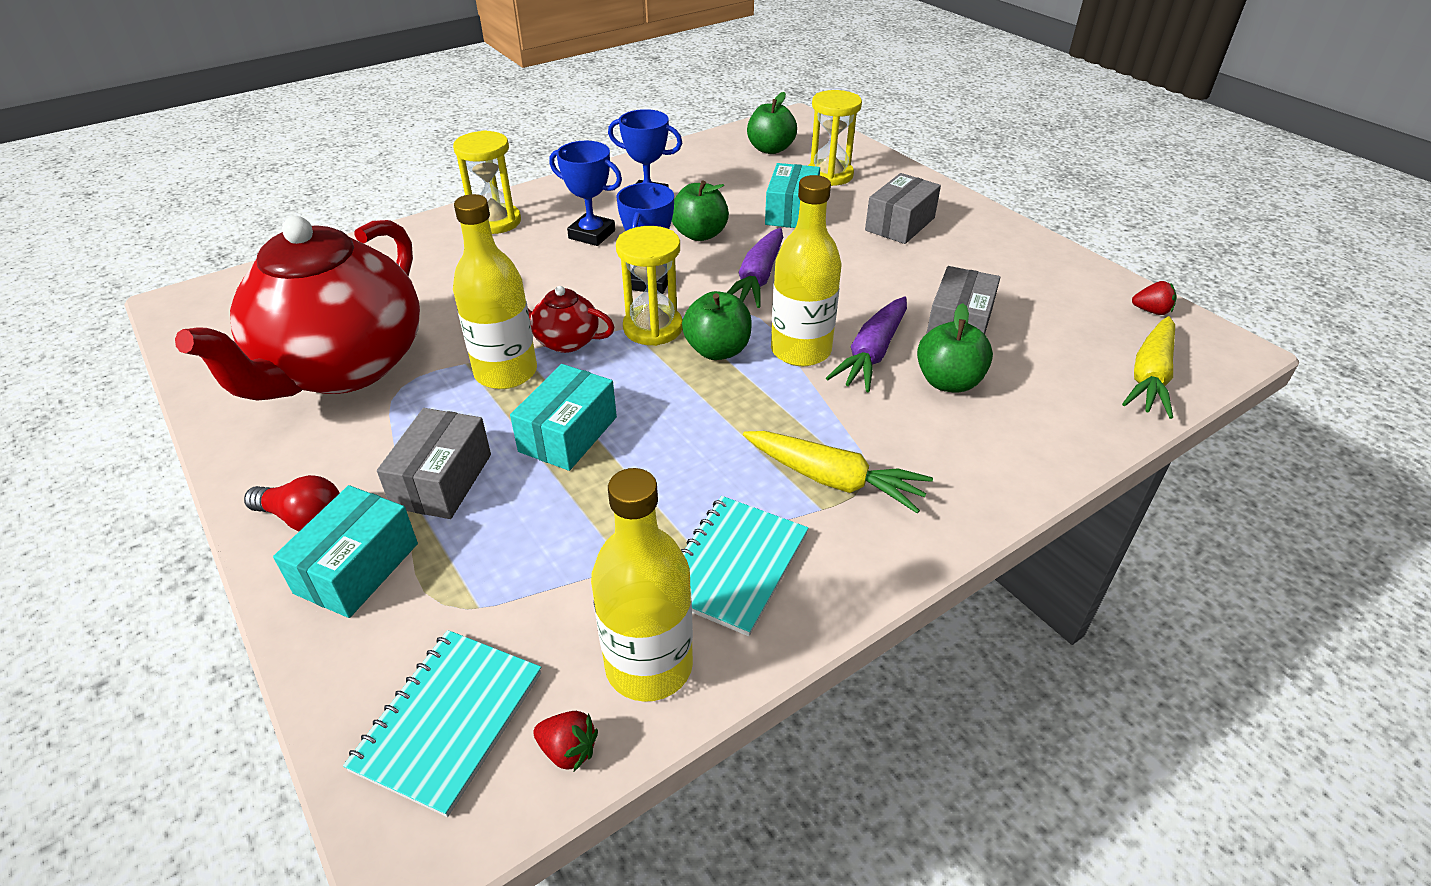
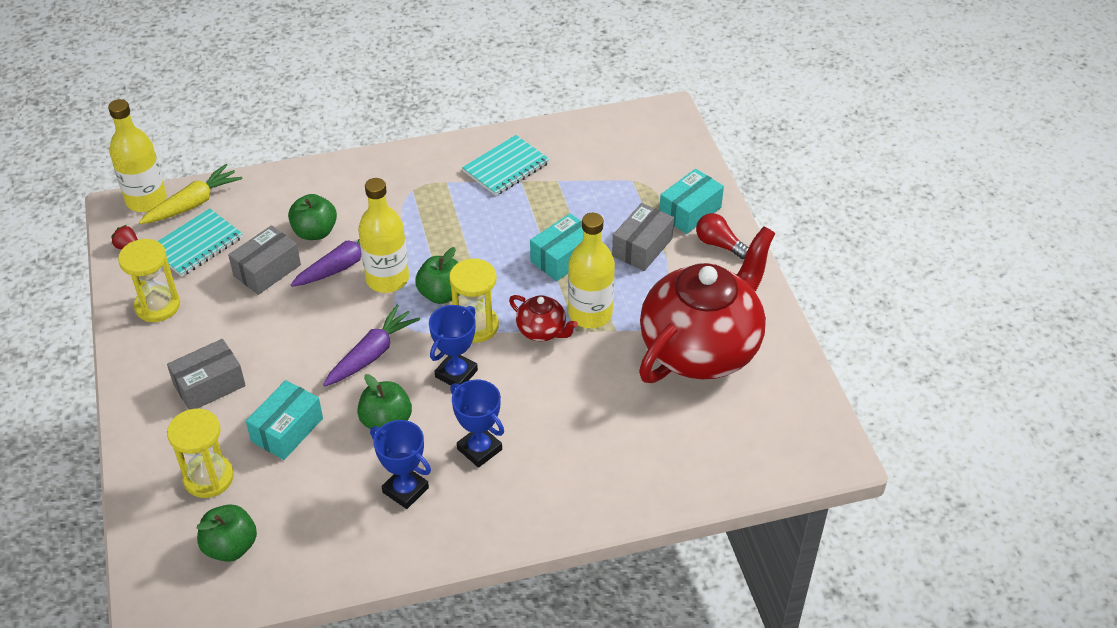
camera: 160 degrees left, 5 degrees up
turquoise notebook [343,630,542,817] -> turquoise notebook moved to [158,208,243,277]
yellow hourglass [453,130,521,234] -> yellow hourglass moved to [118,239,180,322]
red strawberry [533,711,598,771] -> none
yellow bottle [591,468,693,702] -> yellow bottle moved to [108,99,167,212]
yellow carrot [743,431,933,513] -> none

